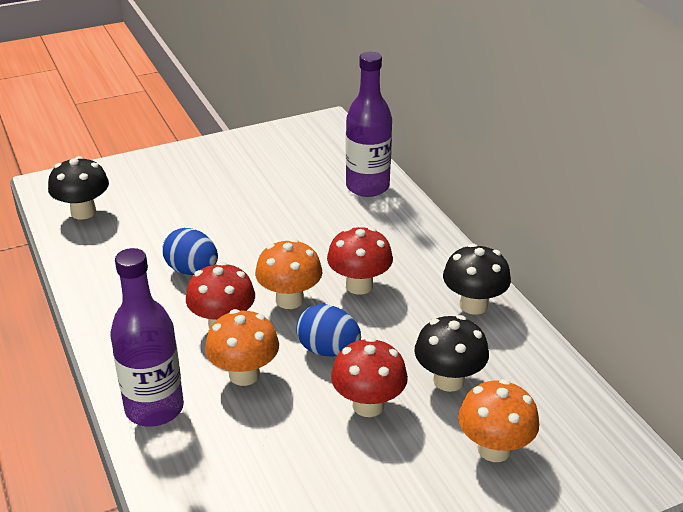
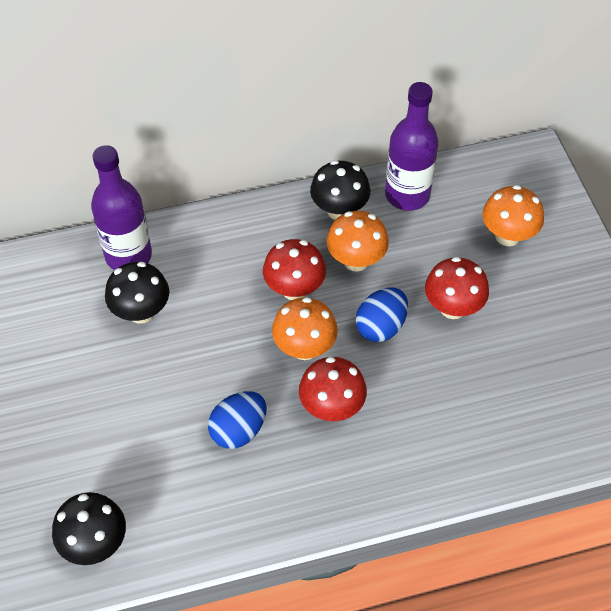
camera: 80 degrees left, 20 degrees up
purple bottle [110,248,184,427] -> purple bottle moved to [385,82,439,211]
orange mushroom [205,309,279,386] -> orange mushroom moved to [327,211,389,272]
black mushroom [415,315,489,392] -> black mushroom moved to [105,262,169,324]

